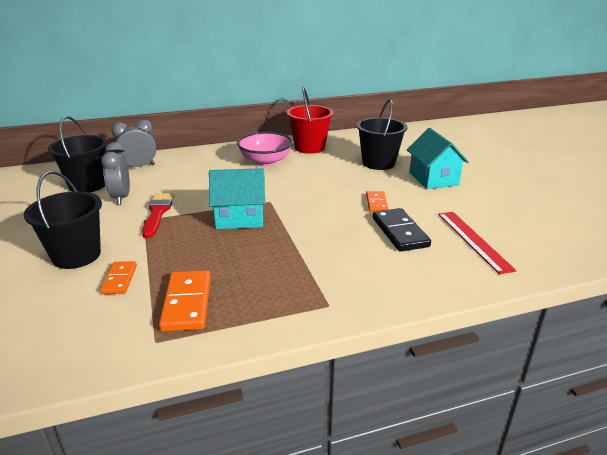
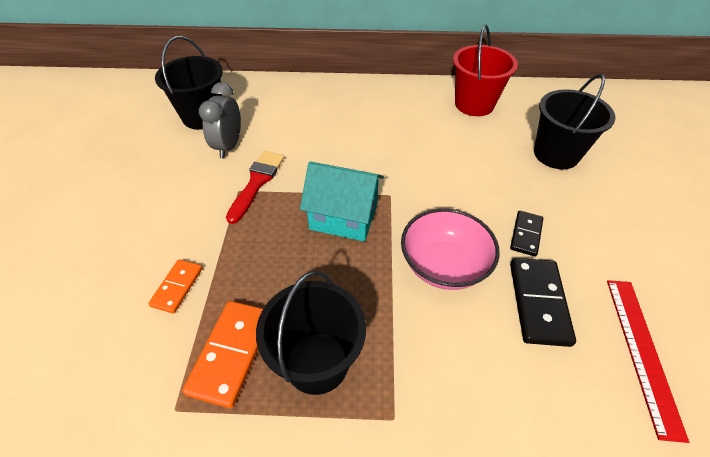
camera: 20 degrees right, 20 degrees up
black bucket [23,171,102,269] -> black bucket moved to [256,271,366,395]
grey clock [111,120,156,167] -> none
pink bowl [237,132,293,166] -> pink bowl moved to [401,208,500,290]
orange domino [366,191,389,212] -> black domino [510,211,543,257]
turquoise house [407,128,469,189] -> none

